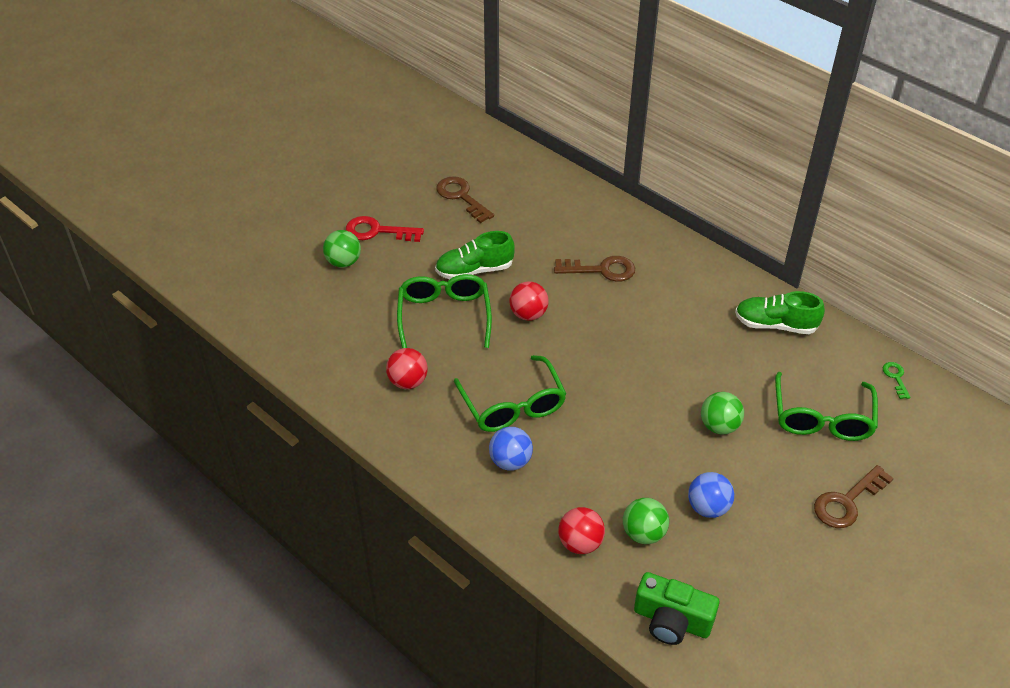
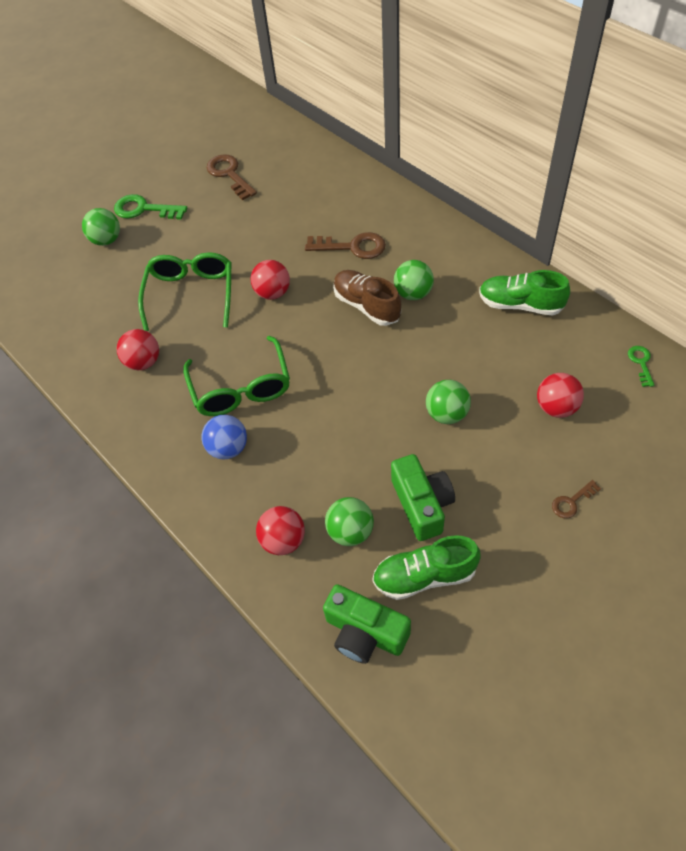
camera: 10 degrees right, 10 degrees up
red key [346,216,424,242] -> green key [114,194,187,220]
green shoe [435,231,515,279] -> green shoe moved to [372,535,481,600]
blue ball [688,472,734,518] -> green camera [391,454,455,541]
green glasses [775,372,878,441] -> red ball [537,373,584,418]
brown key [814,465,894,528] -> brown key [552,480,601,518], size x0.54
none -> brown shoe [333,270,401,326]
none -> green ball [394,260,434,300]

